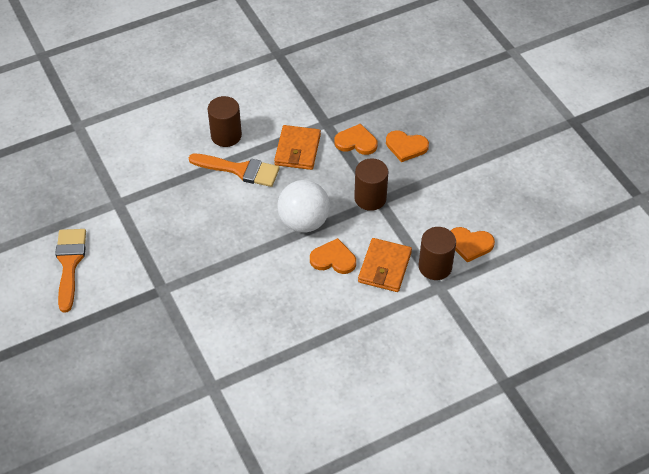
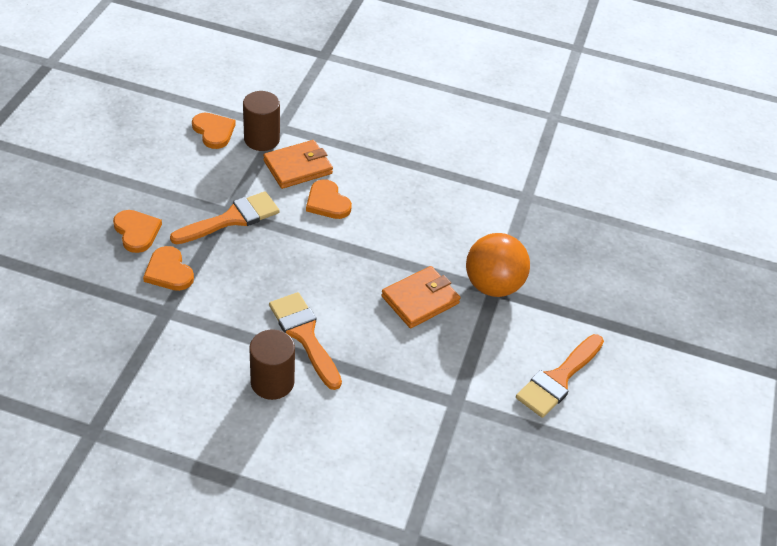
camera: 140 degrees left, 5 degrees down
orange wallet [274,125,321,170] -> orange wallet moved to [381,266,460,328]
white ball [277,180,330,233] -> none
brown cylinder [354,158,388,211] -> orange brush [170,191,280,244]
none -> orange ball [466,233,530,297]

